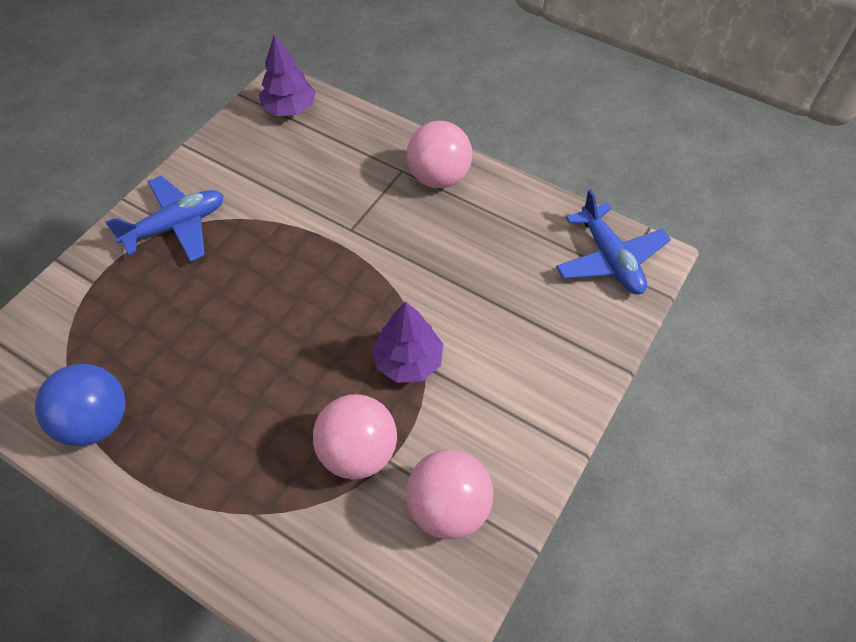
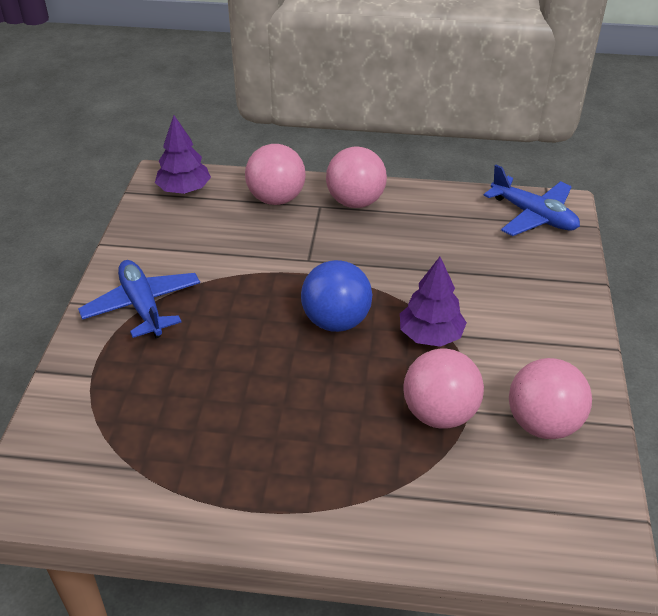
camera: 25 degrees left, 15 degrees down
blue ball [35,364,126,446] -> blue ball moved to [301,260,372,332]
blue plane [105,176,224,262] -> blue plane turned 60 degrees counterclockwise [78,260,200,338]
none -> pink ball [245,144,306,205]

